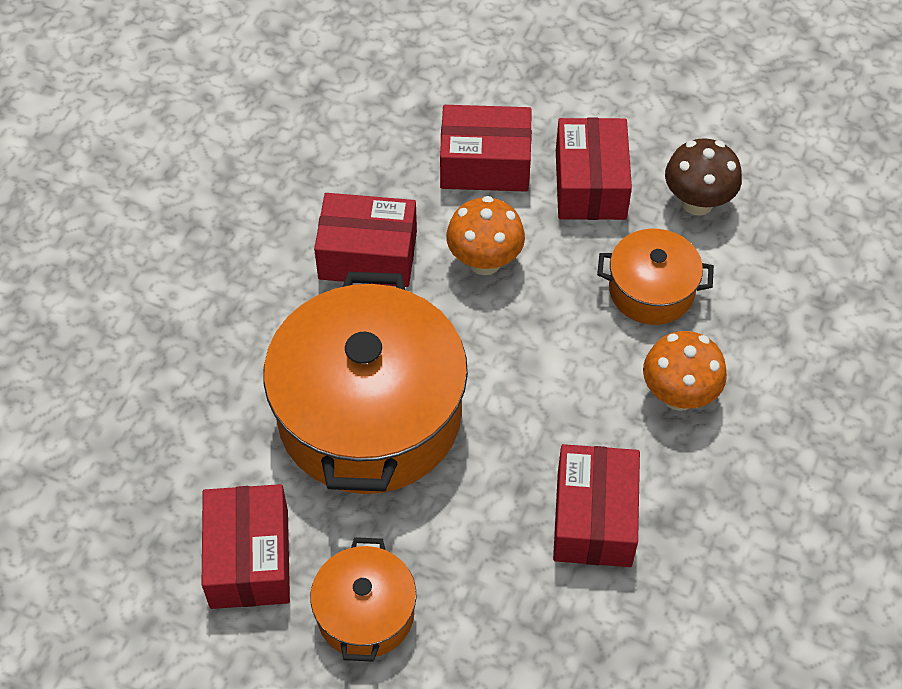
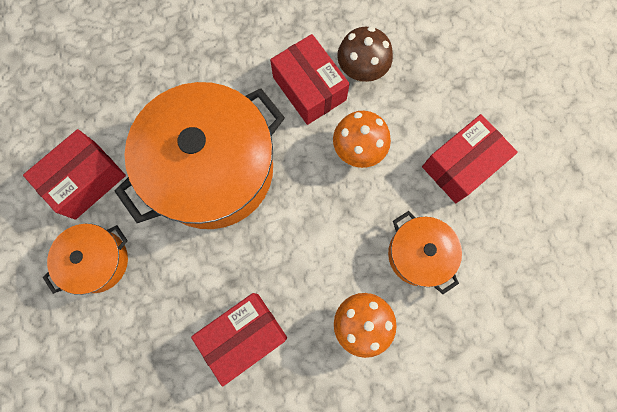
camera: 50 degrees right, 20 degrees up
red box [440,105,532,192] -> none
brown mushroom [665,138,742,216] -> brown mushroom moved to [337,26,393,82]

